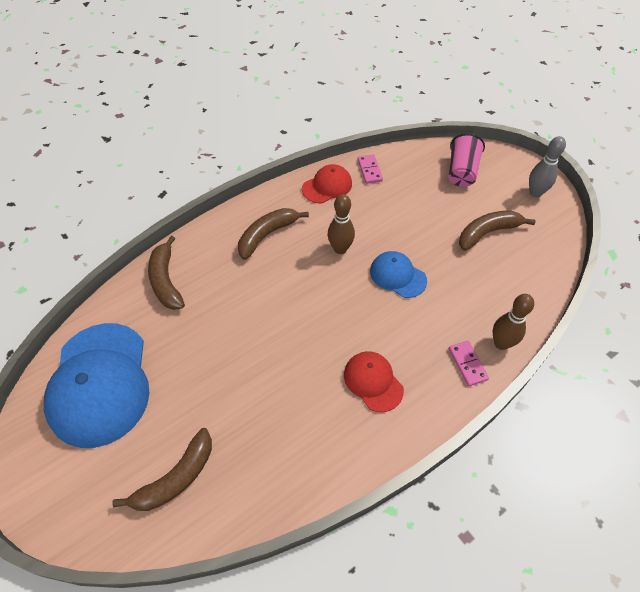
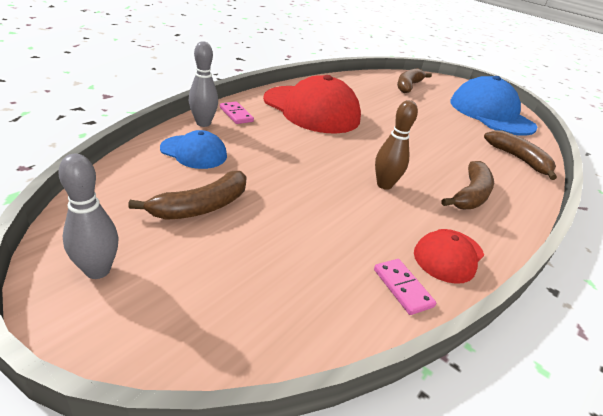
camera: 160 degrees right, 20 degrees down
red cap [344,351,404,412] -> red cap [263,75,361,134], size x1.98
blue cap [370,251,427,298] -> blue cap moved to [160,130,227,169]
pink cup [448,133,485,187] -> none
brown bowling pin [493,294,534,350] -> grey bowling pin [189,41,218,127]

